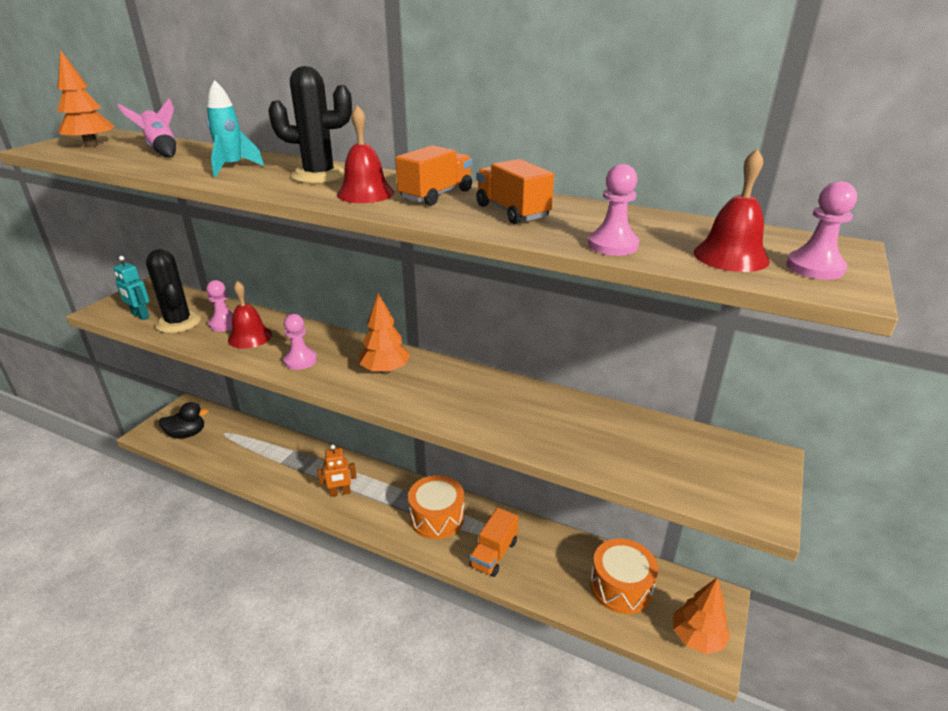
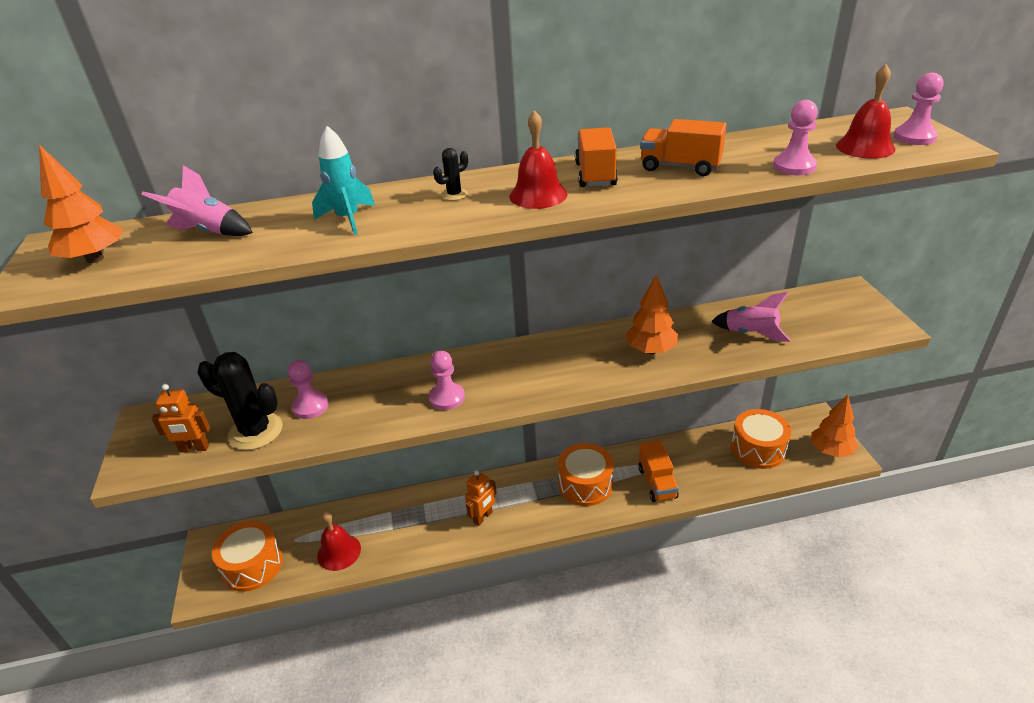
camera: 35 degrees left, 5 degrees up
turquoise robot [113,256,150,320] -> orange robot [152,384,210,453]
black duck [159,402,209,438] -> orange drum [212,521,283,592]
red bell [228,281,272,349] -> red bell moved to [317,511,361,571]
black cactus [268,66,352,184] -> black cactus [433,148,468,201], size x0.44
orange tree [359,293,410,374] -> orange tree moved to [625,274,678,354]
none -> pink rocket [711,292,791,342]

